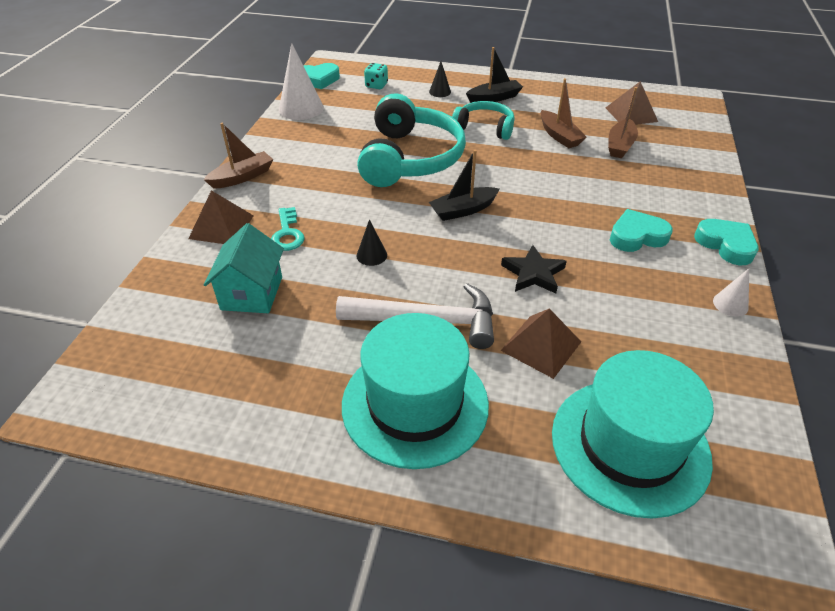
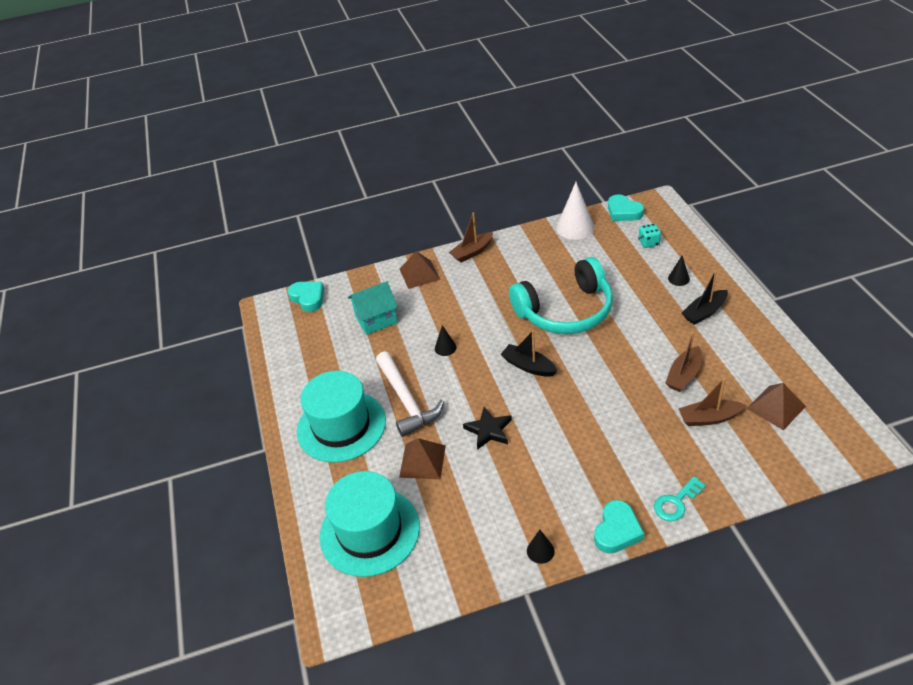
camera: 65 degrees right, 0 degrees up
brown boat [204,123,273,189] -> brown boat turned 120 degrees clockwise [449,212,493,262]
turquoise key [271,207,305,251] -> turquoise key moved to [654,476,706,521]
turquoise headphones [452,101,515,140] -> none
black boat [466,47,523,103] -> black boat turned 105 degrees clockwise [682,270,728,325]
turquoise heart [610,209,673,252] -> turquoise heart moved to [288,282,324,312]
white cone [713,268,749,317] -> black cone [527,530,555,564]

